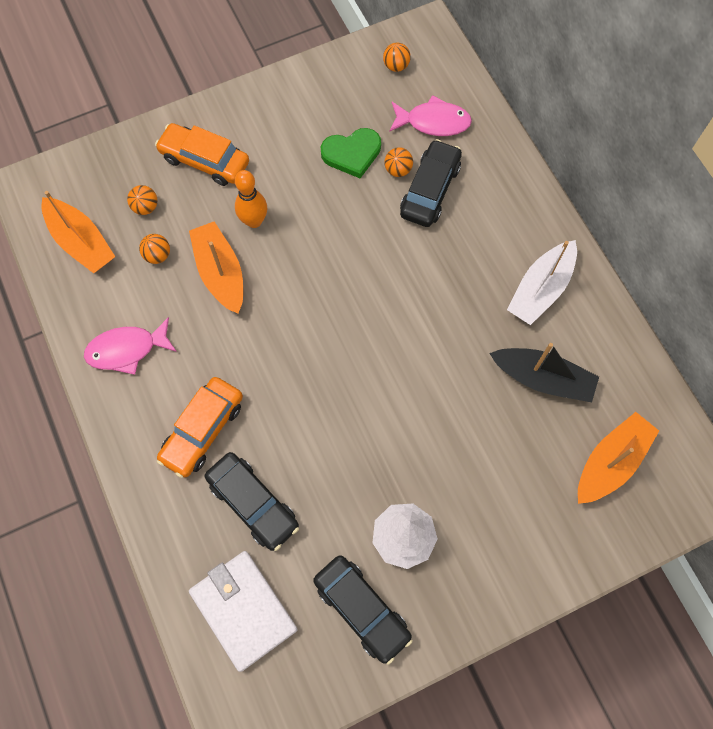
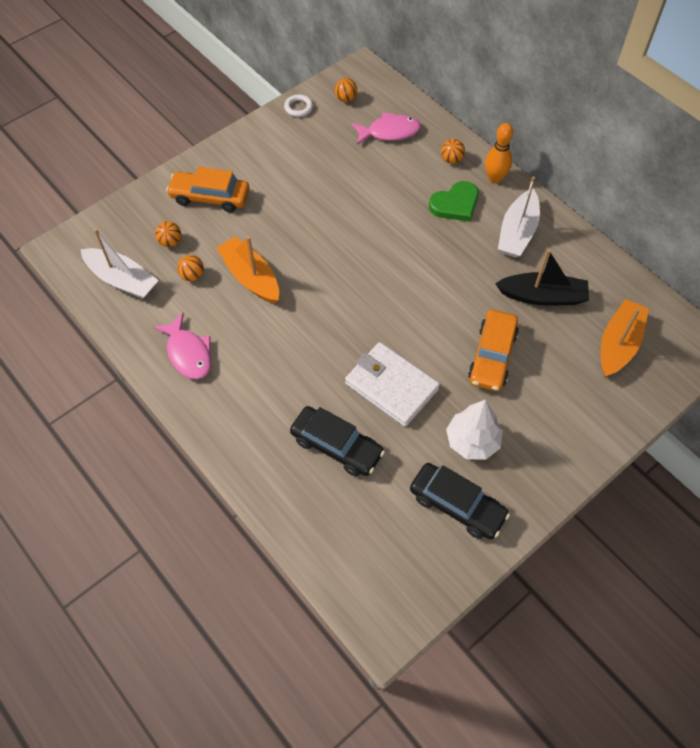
camera: 15 degrees left, 10 degrees down
orange boat [41,191,115,273] -> white boat [80,229,159,299]
pink fish [84,317,177,375] -> pink fish turned 90 degrees counterclockwise [153,313,211,379]
orange car [157,377,243,478] -> orange car moved to [468,310,519,391]
white wallet [189,551,298,672] -> white wallet moved to [345,342,440,427]
orange bowling pin [235,170,267,228] -> orange bowling pin moved to [485,123,513,183]
green heart [321,128,381,178] -> green heart moved to [429,181,479,222]
orange ball [384,147,413,177] -> orange ball moved to [441,139,465,164]
black car [400,139,462,227] -> none
none -> white ring [284,94,313,117]

